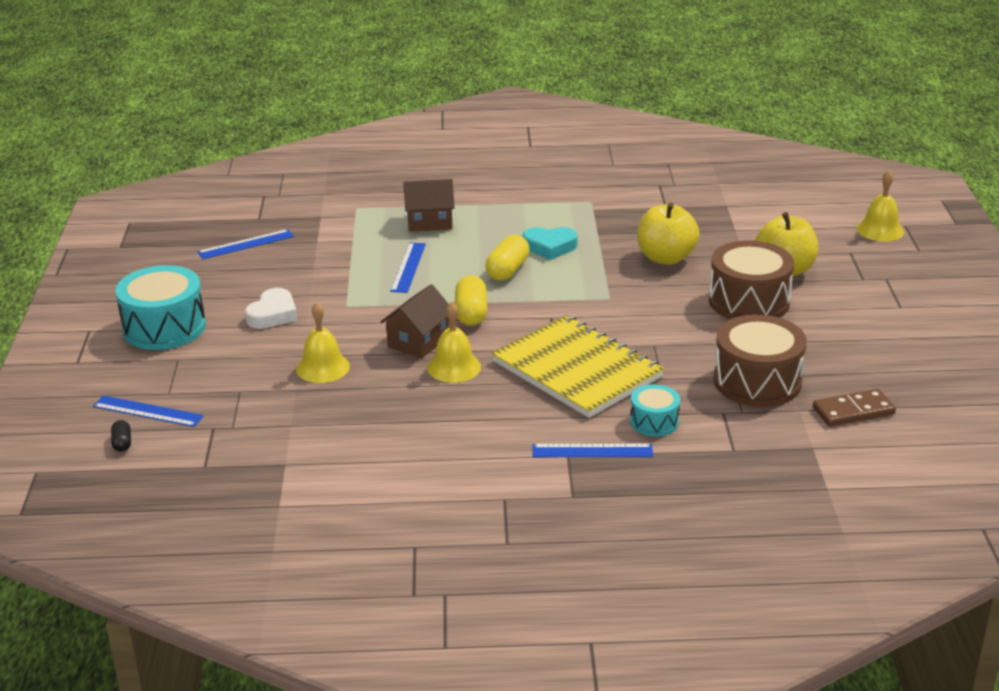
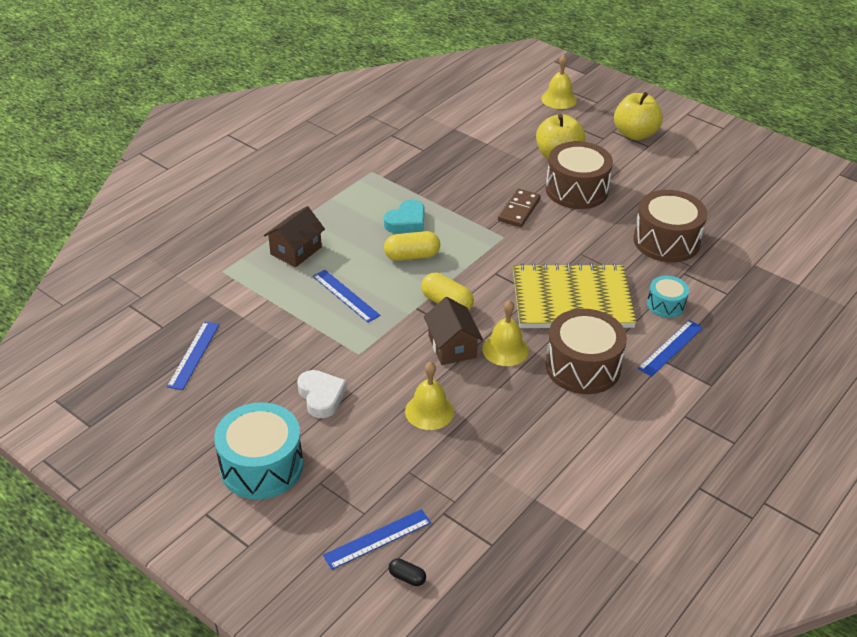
camera: 50 degrees left, 10 degrees up
yellow capsule [485,235,530,281] -> yellow capsule turned 75 degrees counterclockwise [384,231,440,261]
yellow apple [637,203,700,265] -> yellow apple moved to [614,92,663,140]
brown domino [813,389,896,427] -> brown domino moved to [498,188,541,227]
none -> brown drum [546,309,627,394]

